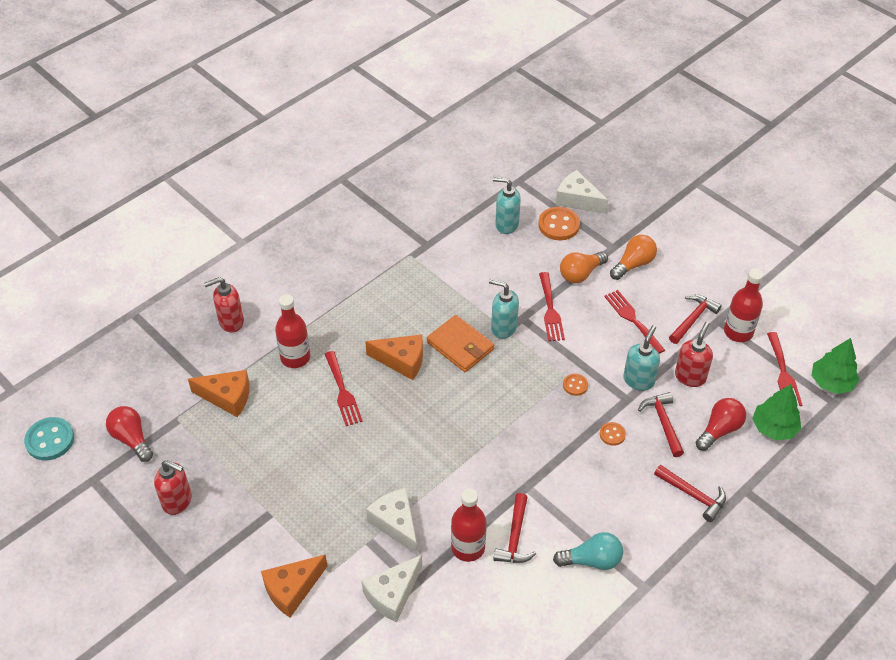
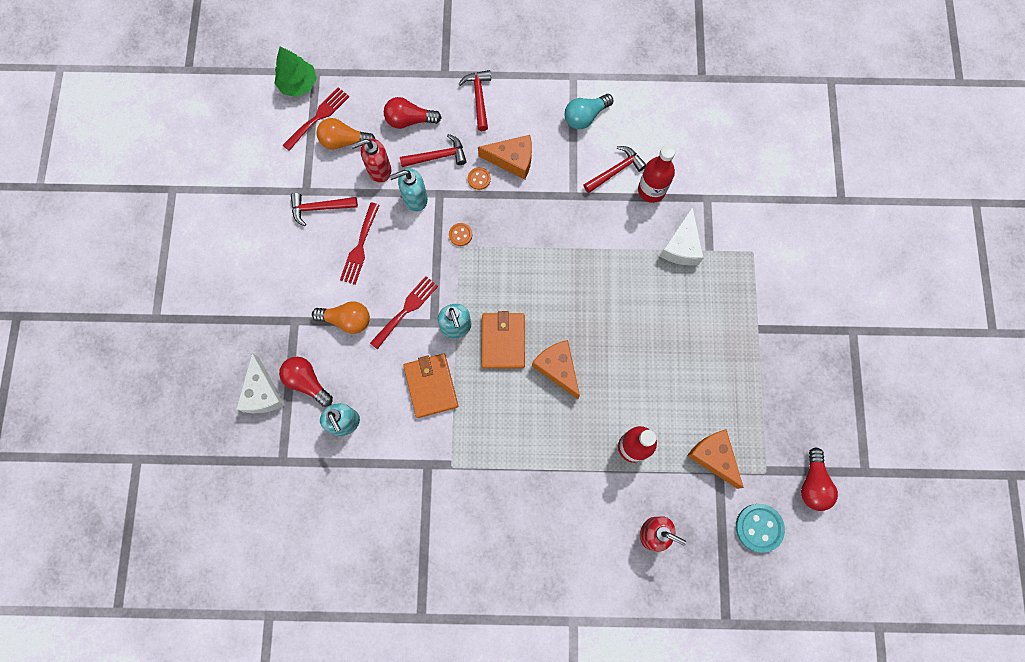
camera: 135 degrees left, 25 degrees up
turquoise button [24,417,74,461] -> turquoise button moved to [736,504,785,553]
red soap dispenser [154,460,192,515] -> none
orange cheese [261,554,327,618] -> orange cheese moved to [478,135,532,180]
red fork [325,351,363,426] -> none
white cheese [361,555,422,622] -> none
orange button [538,207,580,240] -> red light bulb [279,357,333,407]
turquoise light bulb [553,532,623,570] -> turquoise light bulb turned 75 degrees counterclockwise [565,94,613,129]
orange light bulb [610,235,657,280] -> orange light bulb moved to [317,118,375,150]
red hammer [638,392,684,457] -> red hammer turned 135 degrees counterclockwise [400,134,467,167]
red bottle [724,269,763,342] -> none
green tree [752,384,801,440] -> none
none -> orange wallet [403,354,458,418]

